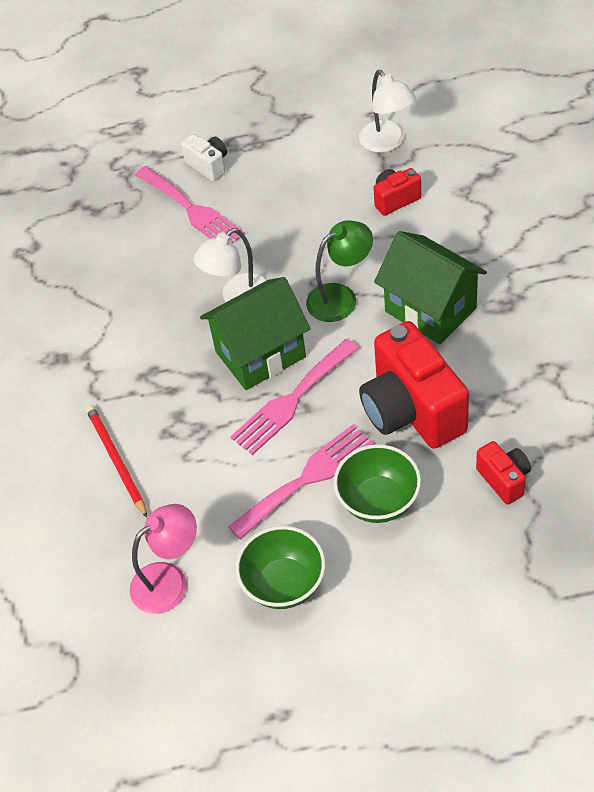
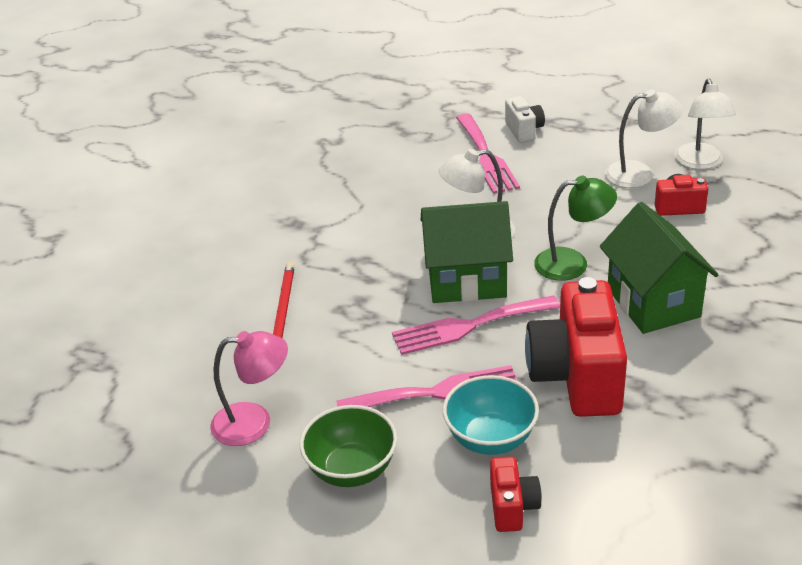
camera: 25 degrees right, 15 degrees down
green bowl [334,444,421,523] -> turquoise bowl [443,375,539,455]
red camera [476,441,531,504] -> red camera moved to [490,457,542,532]
none -> white lamp [605,89,683,188]

